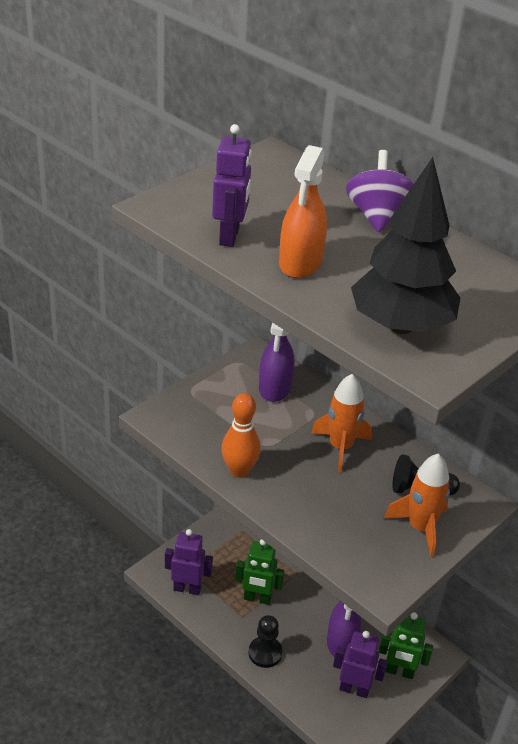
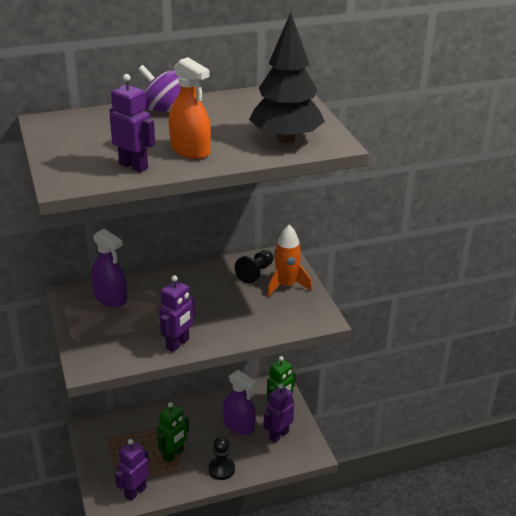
camera: 60 degrees left, 5 degrees down
orange bowling pin [221,393,261,478] -> purple robot [159,275,195,352]
orange rocket [311,374,372,472] -> none

